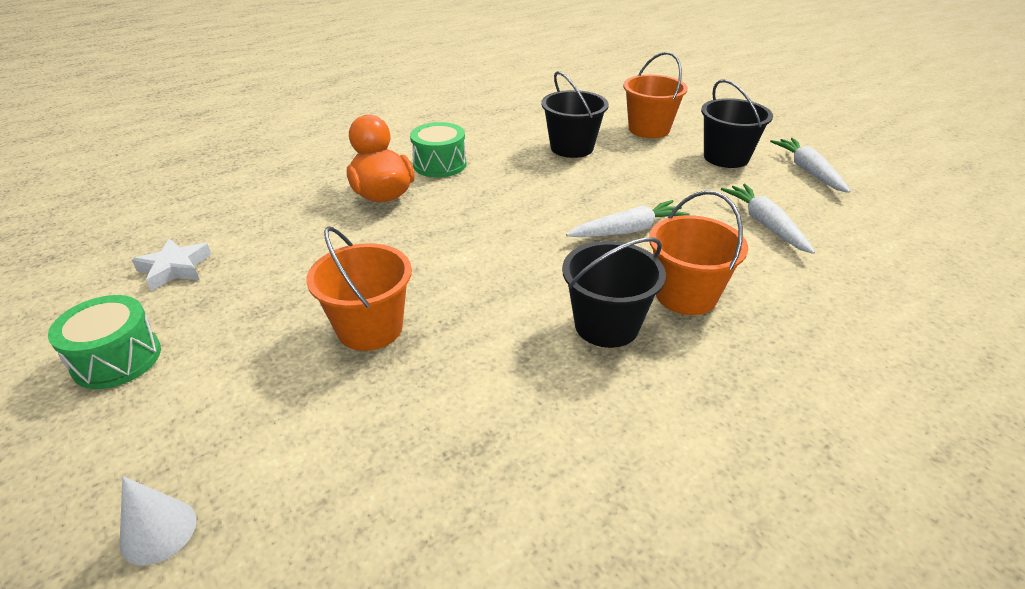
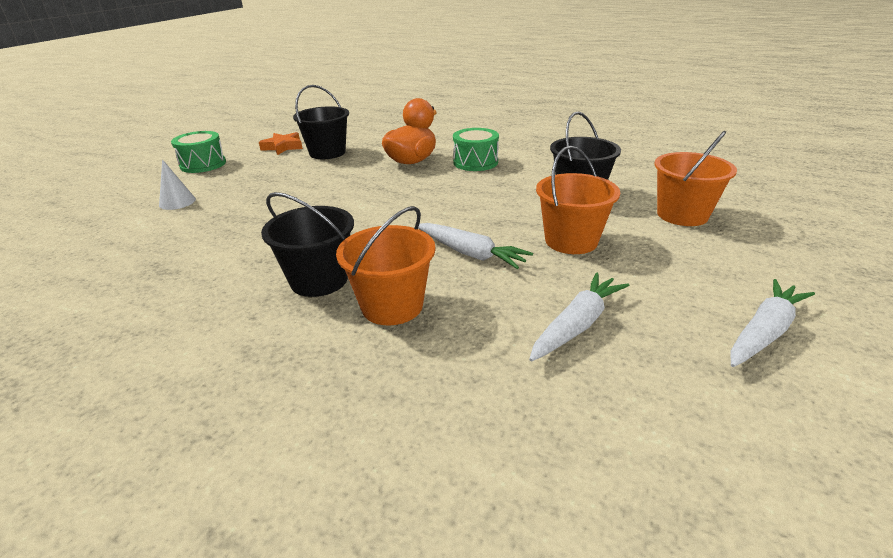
camera: 60 degrees right, 5 degrees down
white cone [120,476,196,566] -> white cone moved to [159,159,196,210]
white star [132,239,212,291] -> orange star [259,132,303,155]
orange bucket [306,227,412,351] -> orange bucket moved to [536,146,620,254]
black bucket [701,79,773,168] -> black bucket moved to [293,85,349,159]

